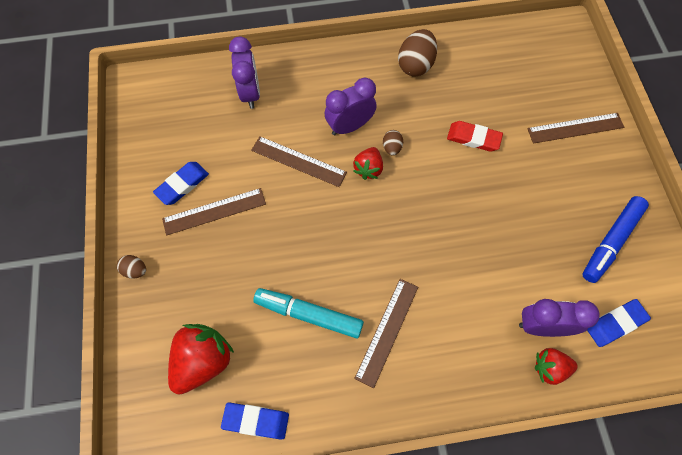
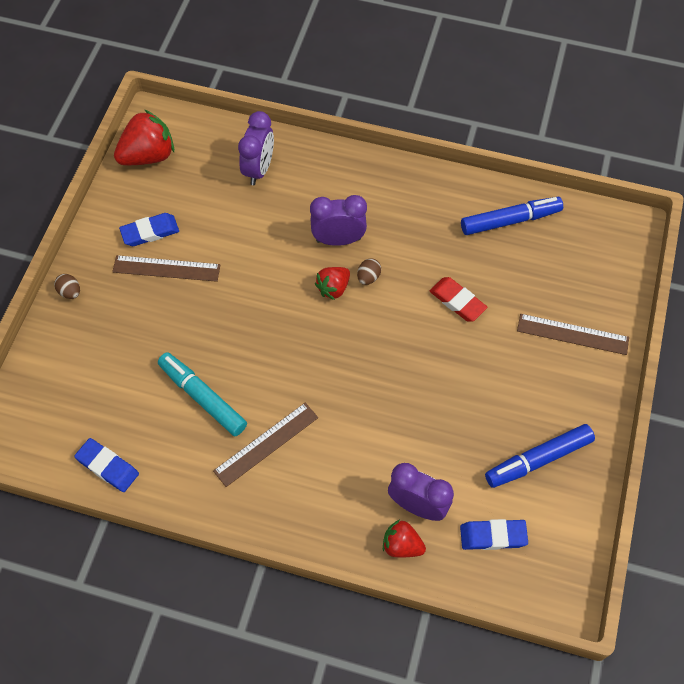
camera: 25 degrees right, 5 degrees down
red strawberry [168,324,234,394] -> red strawberry moved to [114,109,174,165]
brown ruler [251,136,347,187] -> none
brown egg [398,29,437,77] -> none
none -> blue marker [461,197,563,235]

